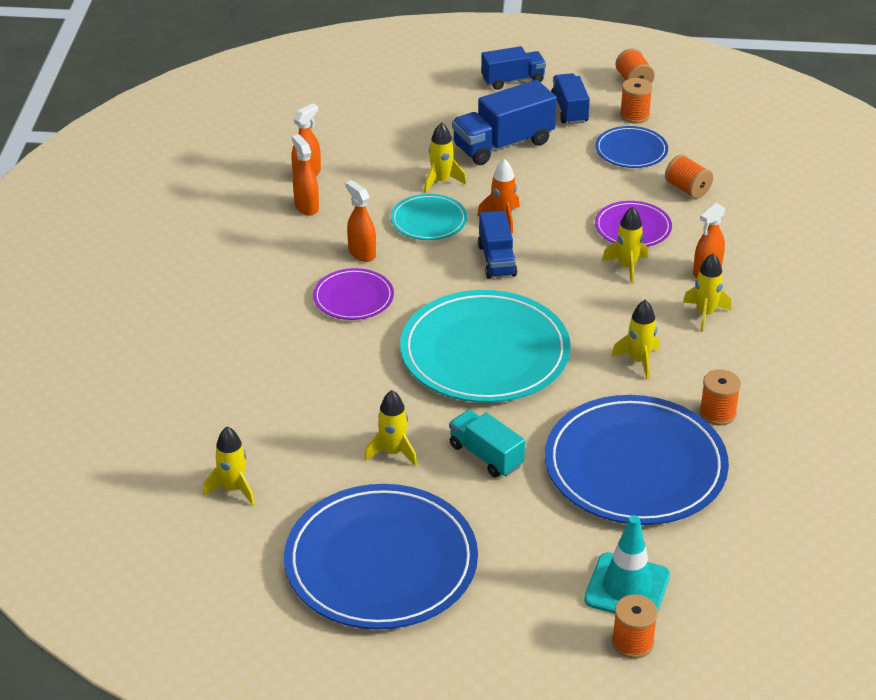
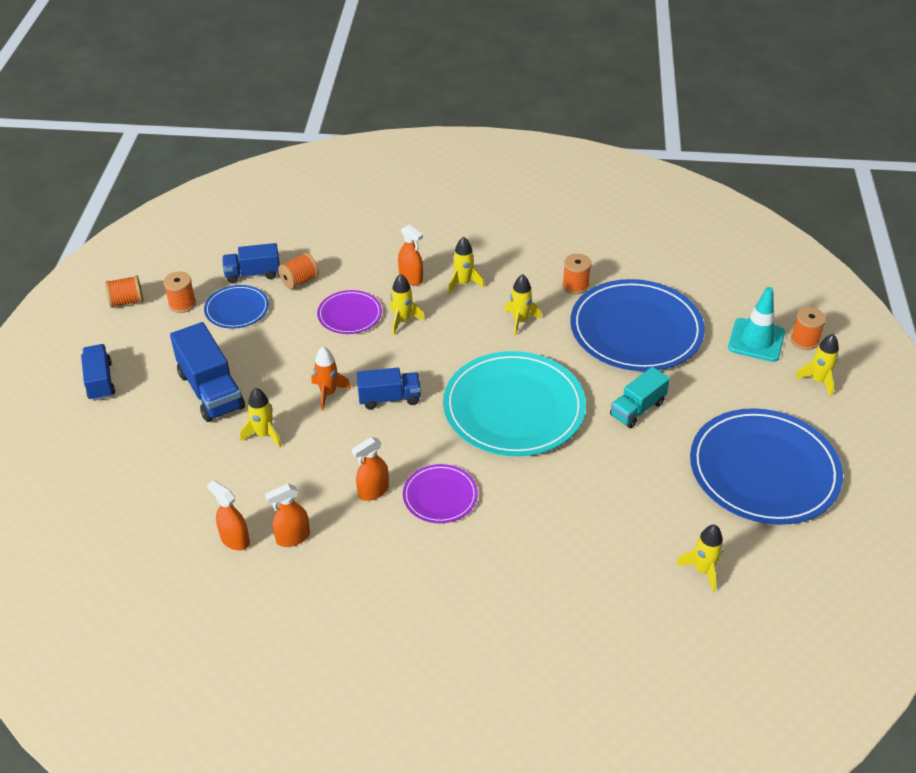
camera: 90 degrees left, 5 degrees up
yellow rocket [365,390,417,467] -> yellow rocket moved to [795,334,839,397]
turquoise plate [391,194,467,240] -> none
blue truck [551,73,590,124] -> blue truck moved to [222,243,280,283]

